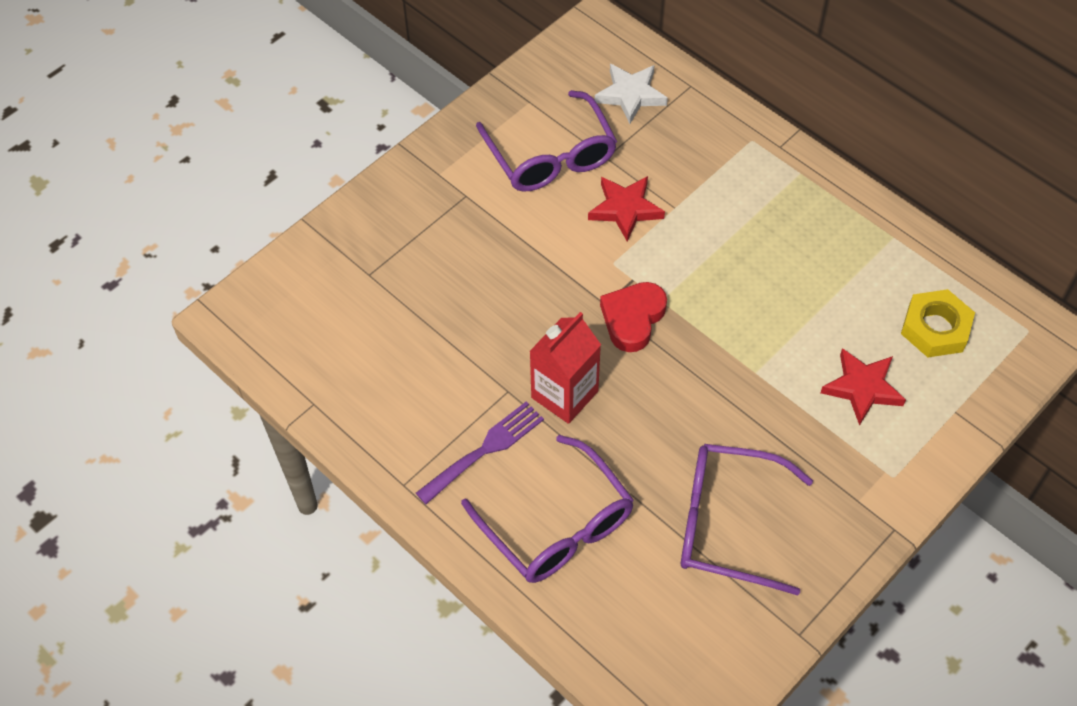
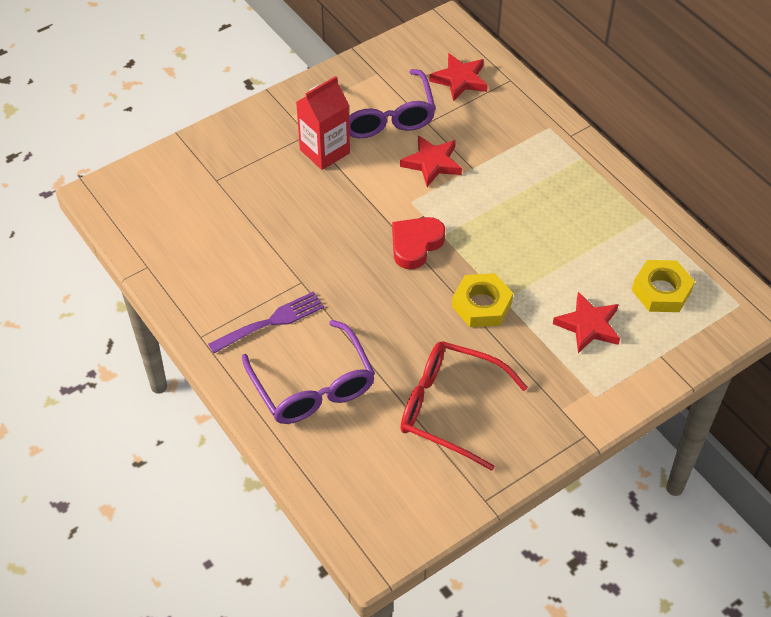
camera: 10 degrees right, 5 degrees down
red carton [529,312,601,424] -> red carton moved to [296,76,350,170]
white star [595,64,668,124] -> red star [429,53,488,101]
purple glasses [681,444,813,596] -> red glasses [401,341,528,471]
none -> yellow nut [452,273,513,327]

